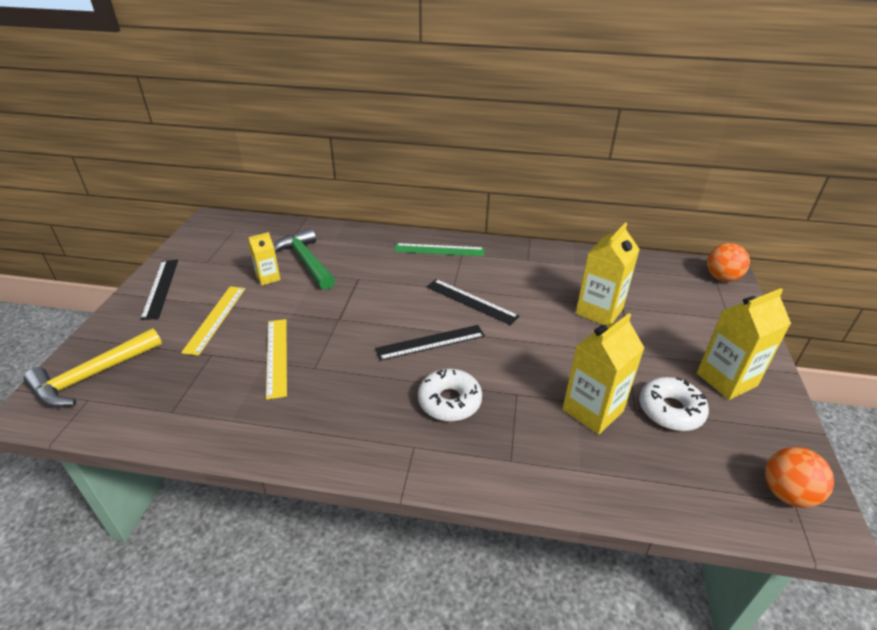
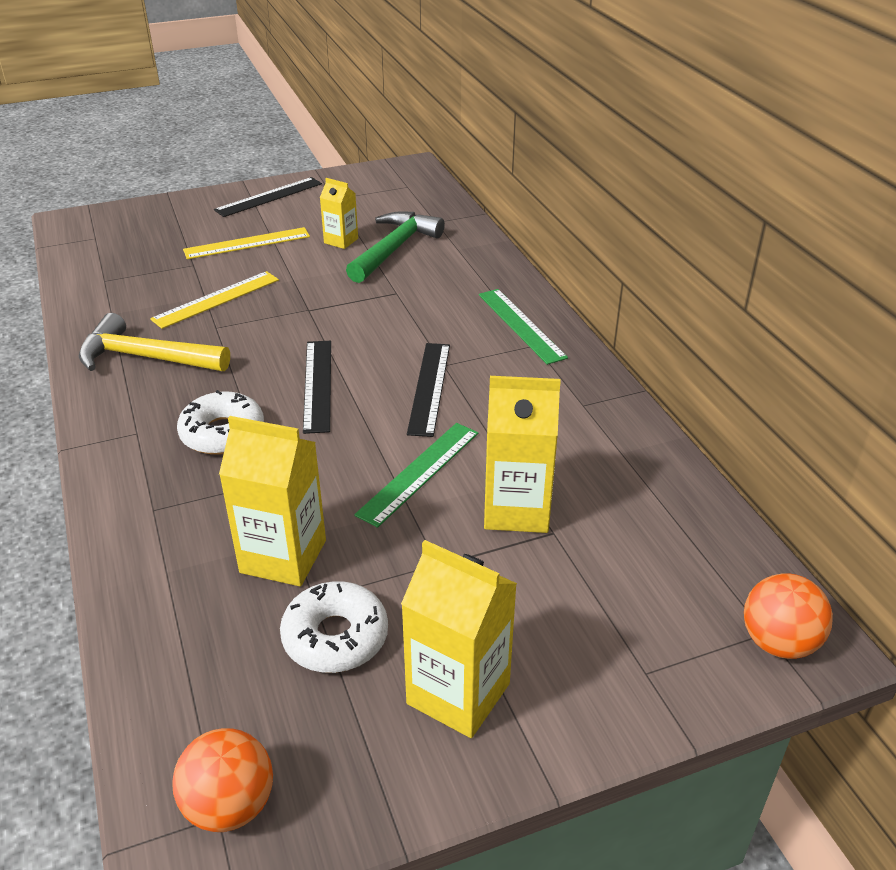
camera: 60 degrees right, 0 degrees up
yellow hammer [23,328,162,408] -> yellow hammer moved to [79,313,230,371]
black ruler [375,325,485,361] -> black ruler turned 45 degrees clockwise [303,341,331,434]
none -> green ruler [354,423,478,528]

